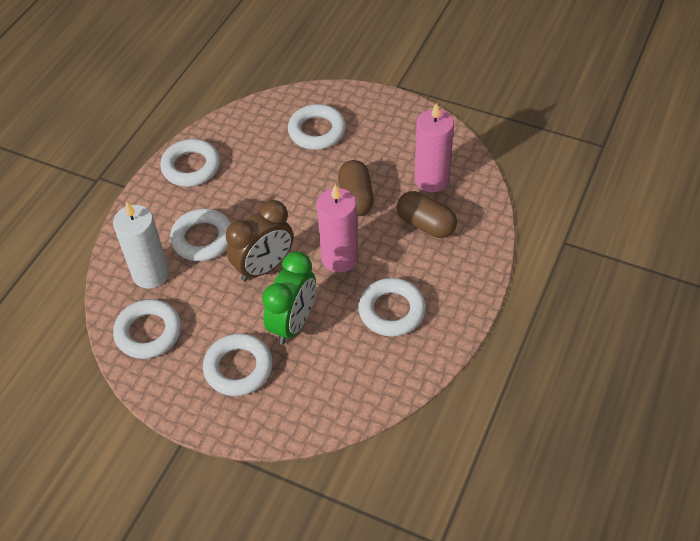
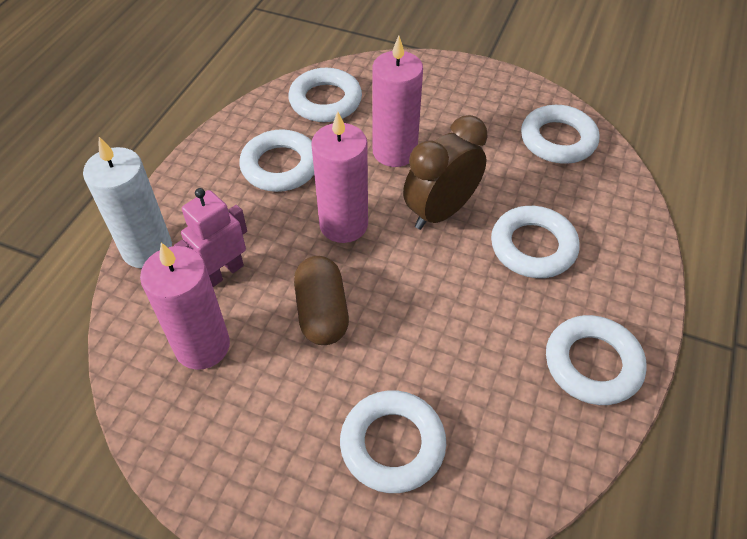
camera: 175 degrees right, 0 degrees up
white candle [113,201,169,289] -> white candle moved to [83,137,172,268]
white ring [203,333,273,396] -> white ring moved to [288,68,362,122]
green clock [262,251,316,345] -> pink candle [372,36,423,167]
brown capsule [397,191,457,238] -> pink robot [174,188,247,287]

